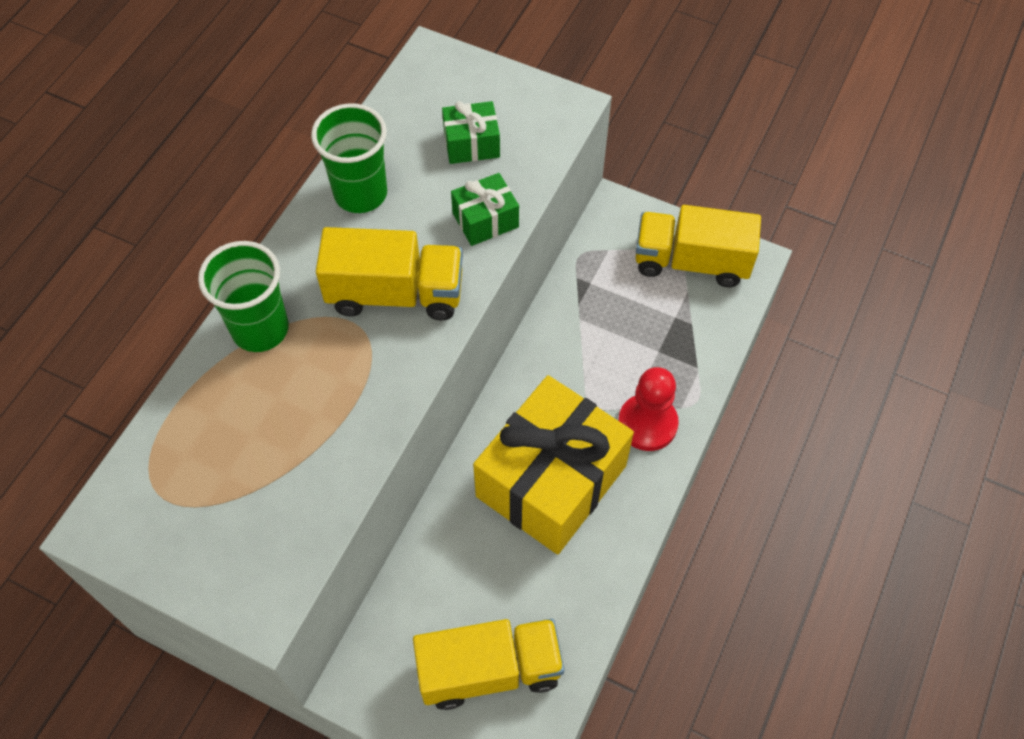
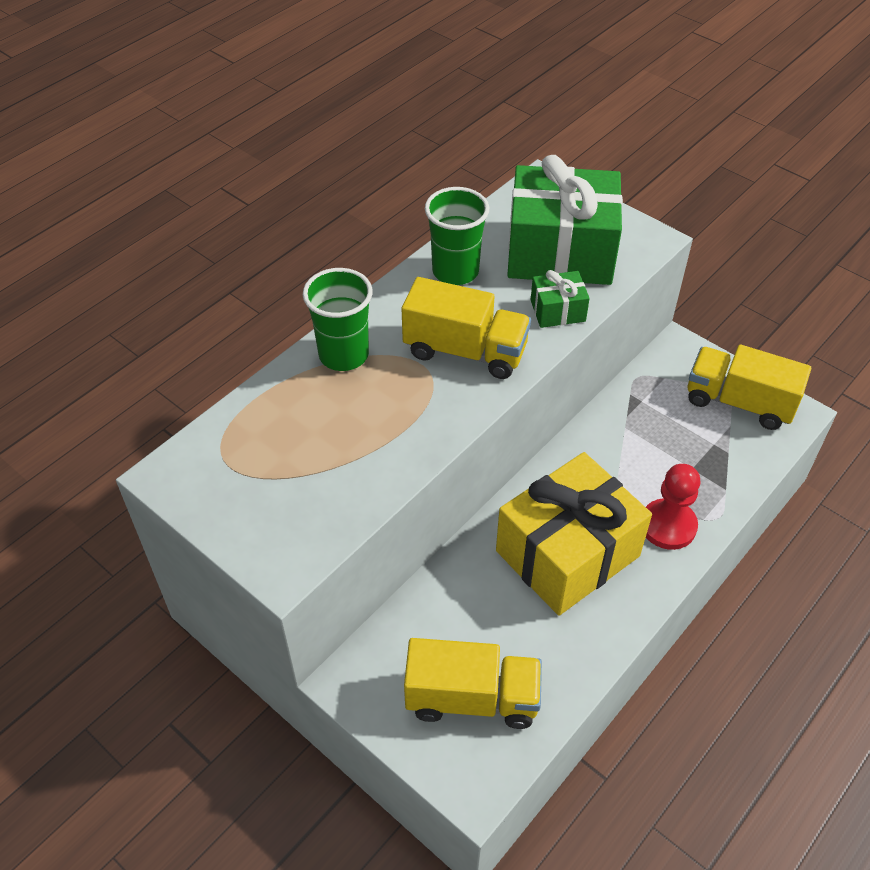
camera: 15 degrees right, 10 degrees down
green gift [442,101,500,164] -> green gift [507,155,623,285], size x2.28

